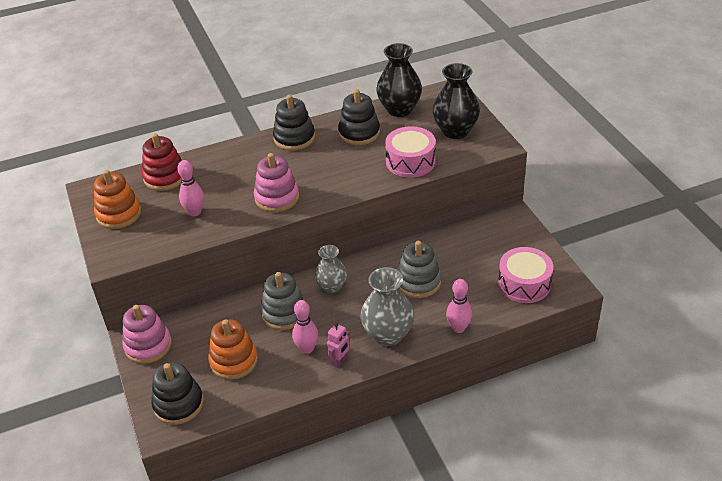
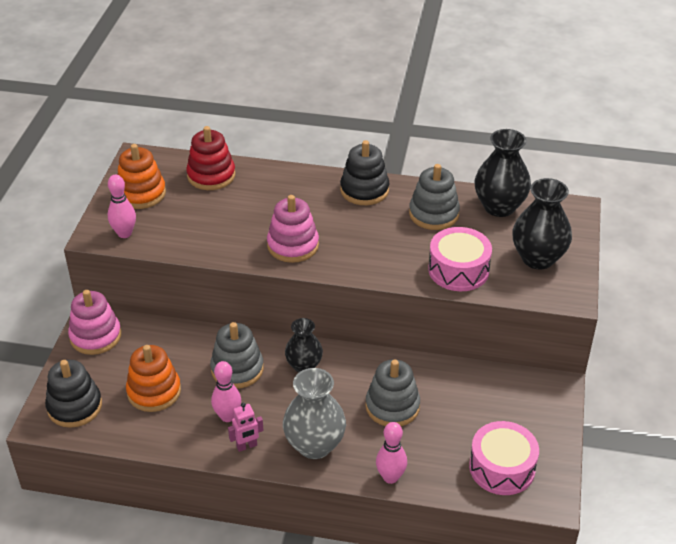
camera: 30 degrees right, 0 degrees up
pink bowling pin [177,160,204,216] -> pink bowling pin moved to [108,175,136,238]
grey vase [315,245,347,293] -> black vase [285,318,323,373]
black stacking toy [338,89,380,145] -> grey stacking toy [409,164,460,230]

